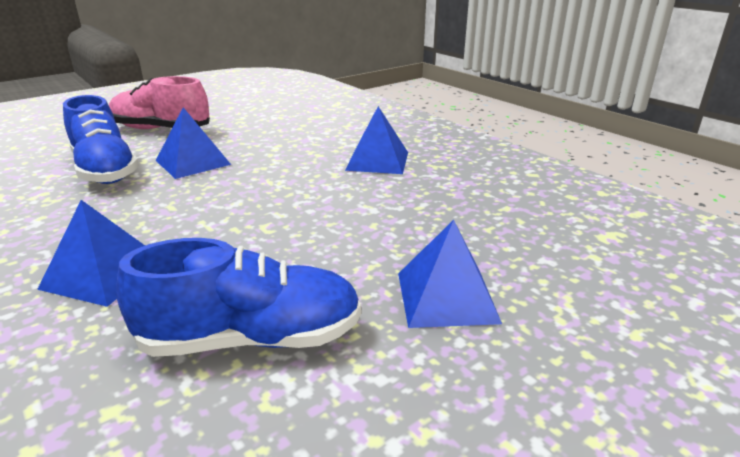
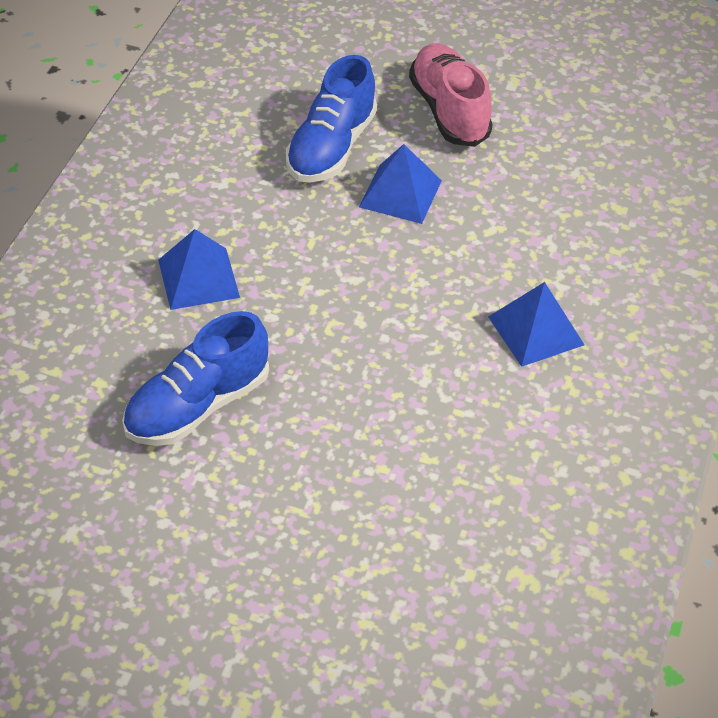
camera: 55 degrees right, 20 degrees up
blue shoe [117,238,361,357] -> blue shoe turned 90 degrees clockwise [122,311,269,446]
blue pyramid [398,220,502,328] -> none

